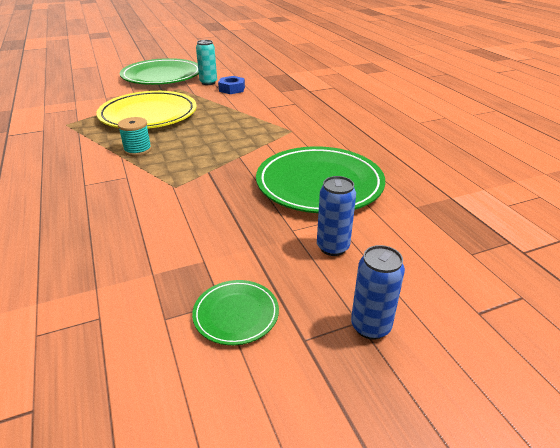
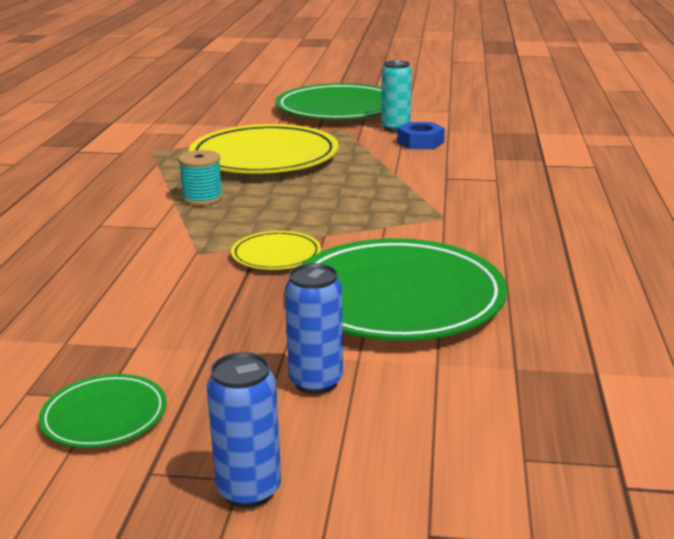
camera: 30 degrees right, 10 degrees down
none -> yellow plate [231,231,321,270]

